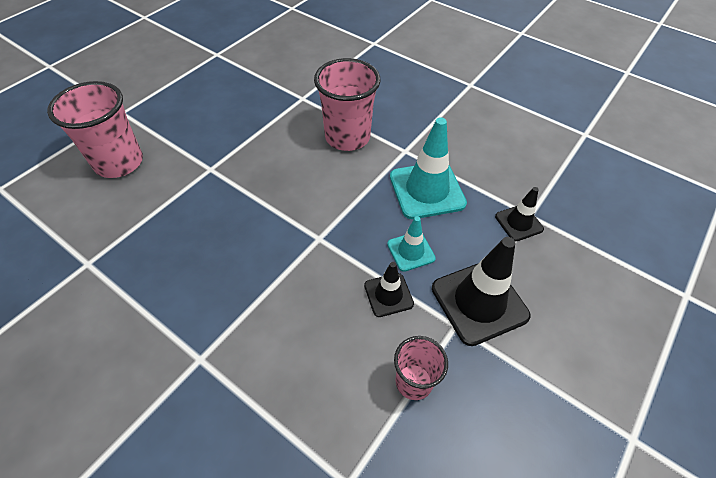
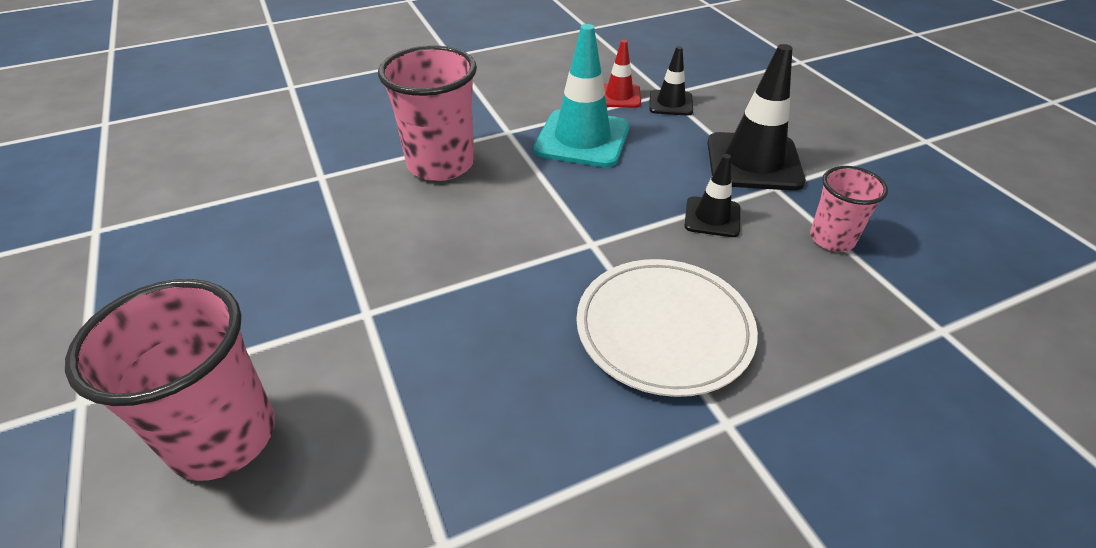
camera: 60 degrees left, 10 degrees down
turquoise traffic cone [387,216,436,272] -> none
none -> white plate [576,259,758,397]
none -> red traffic cone [604,40,641,108]

